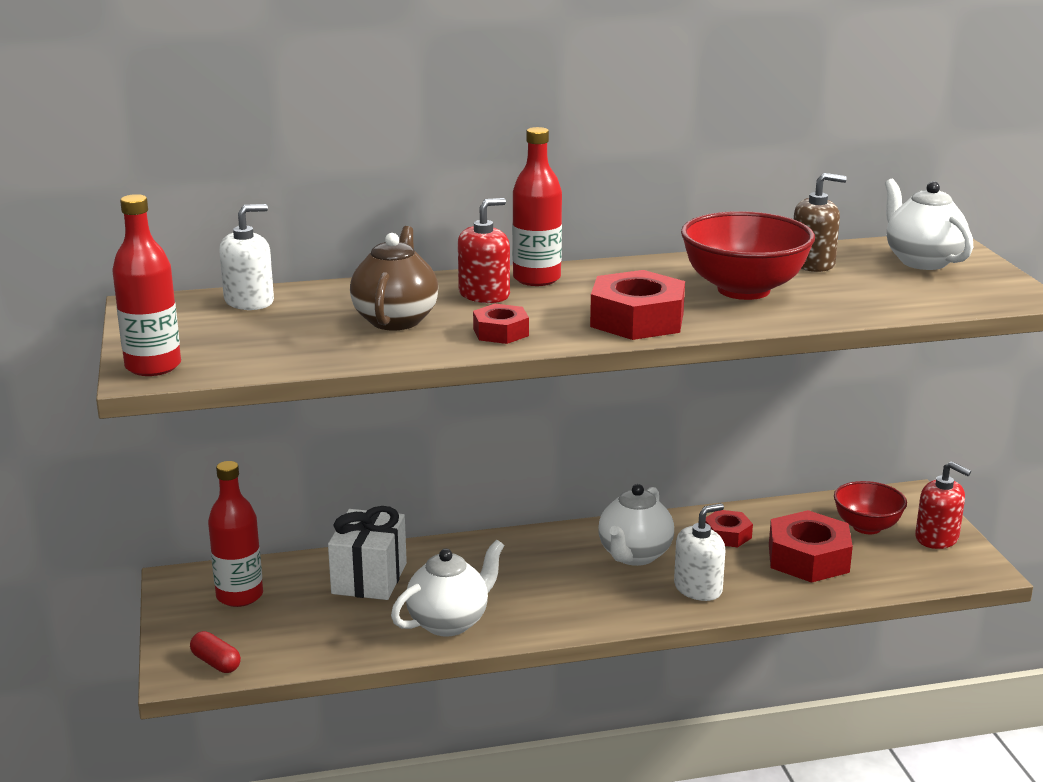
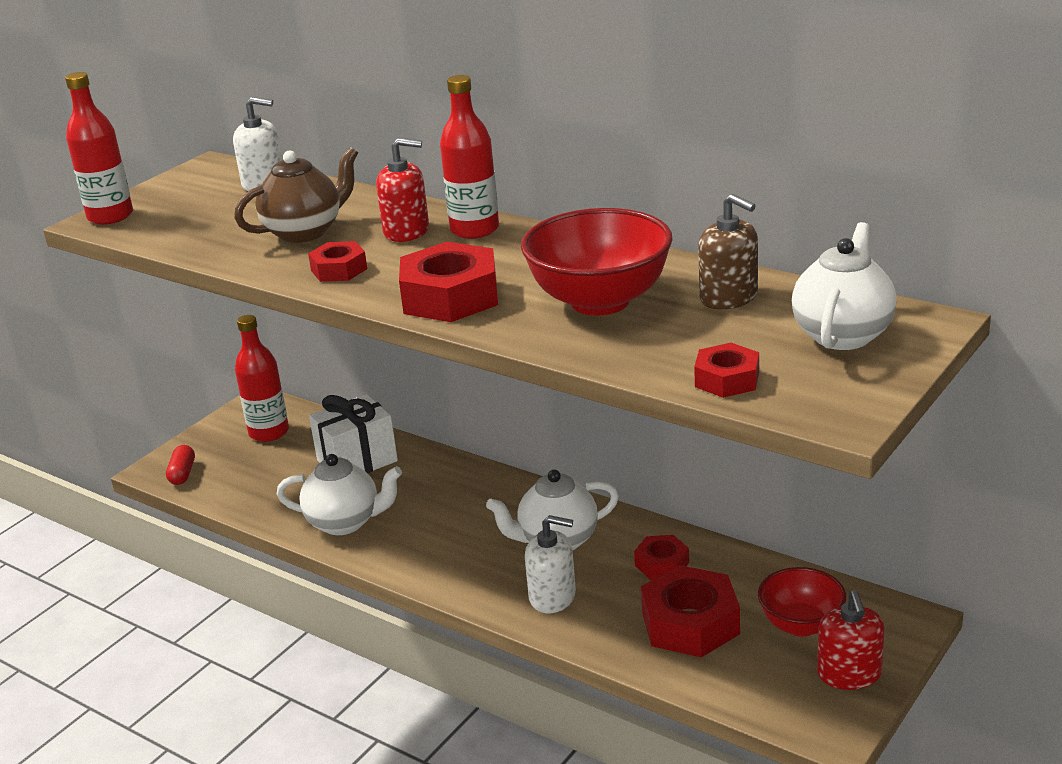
camera: 50 degrees right, 5 degrees up
none -> red nut [694,343,759,398]

